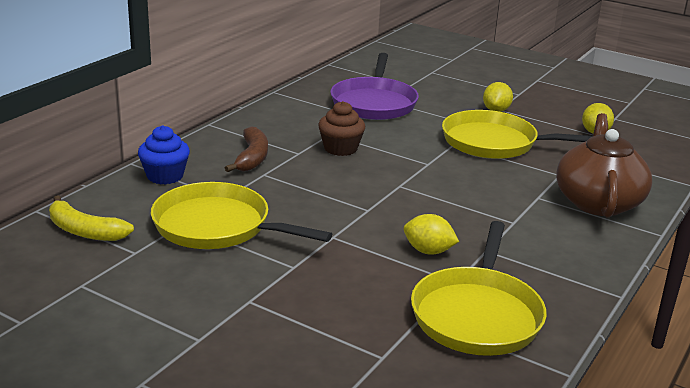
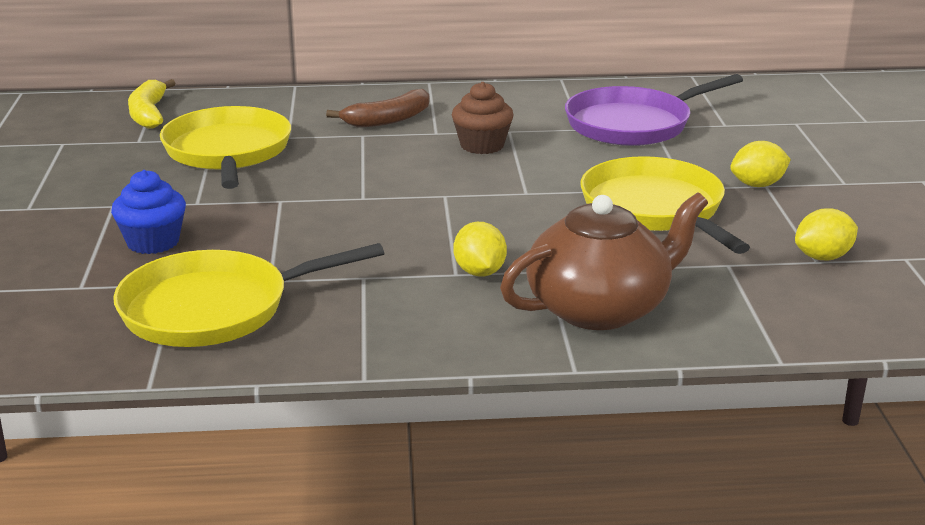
camera: 55 degrees right, 0 degrees up
blue cupcake [138,125,190,185] -> blue cupcake moved to [111,170,186,254]
yellow lemon [404,214,459,255] -> yellow lemon moved to [453,222,507,277]

